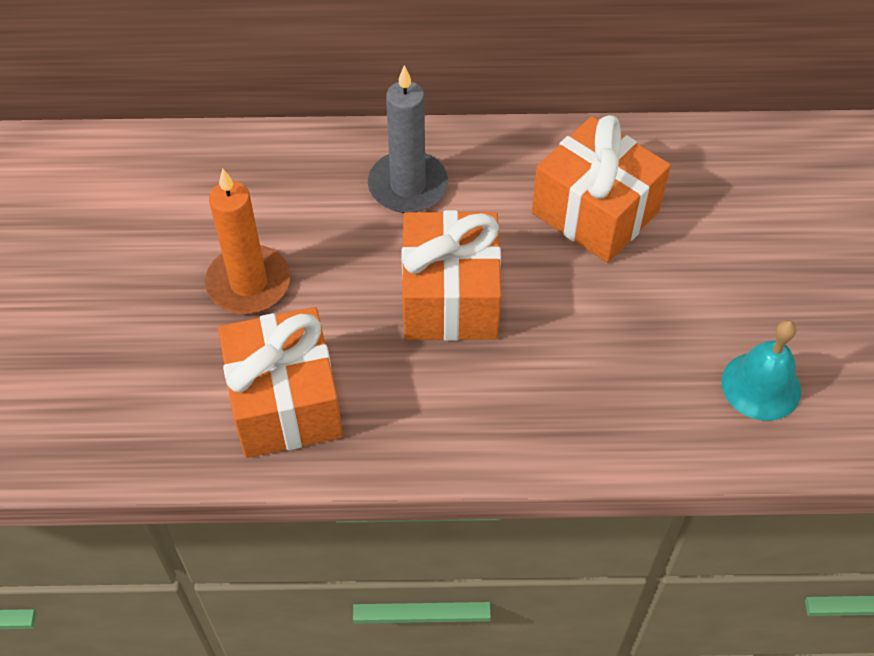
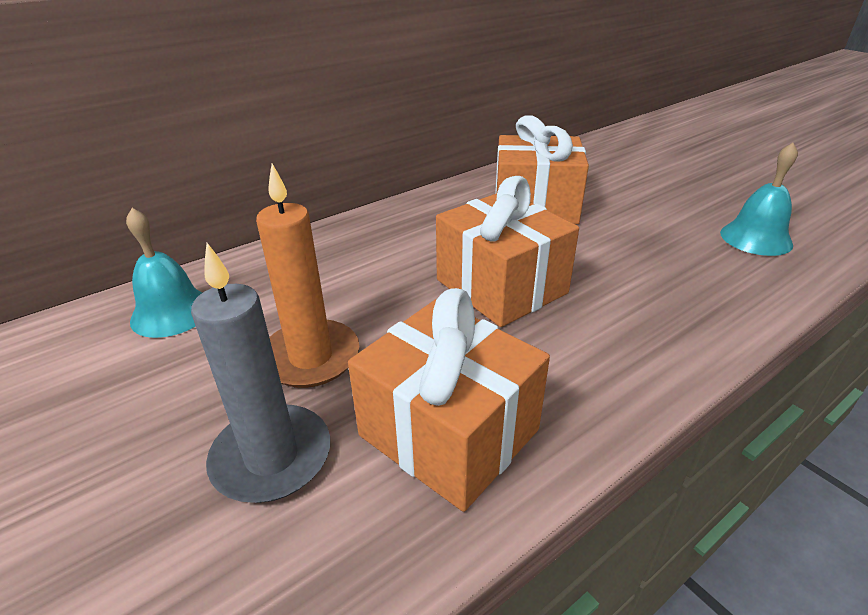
camera: 35 degrees left, 20 degrees down
grey candle [368,65,448,213] -> grey candle moved to [191,243,330,503]
none -> turquoise bell [126,208,202,338]

